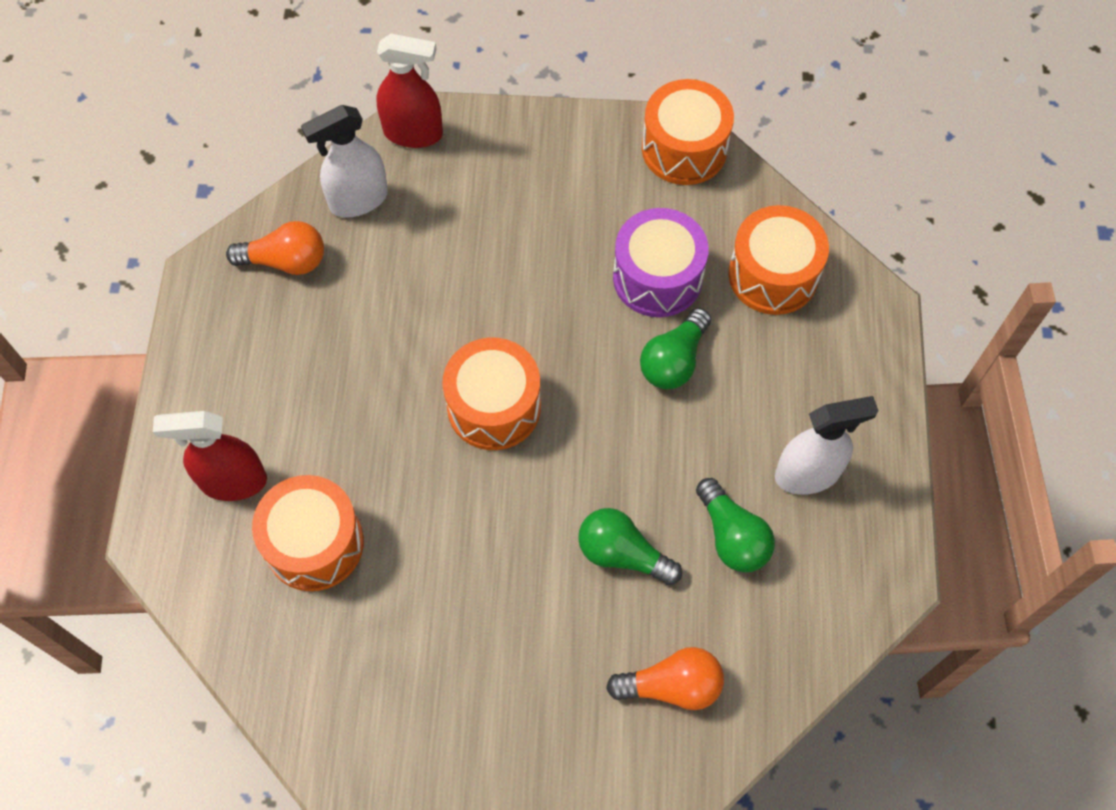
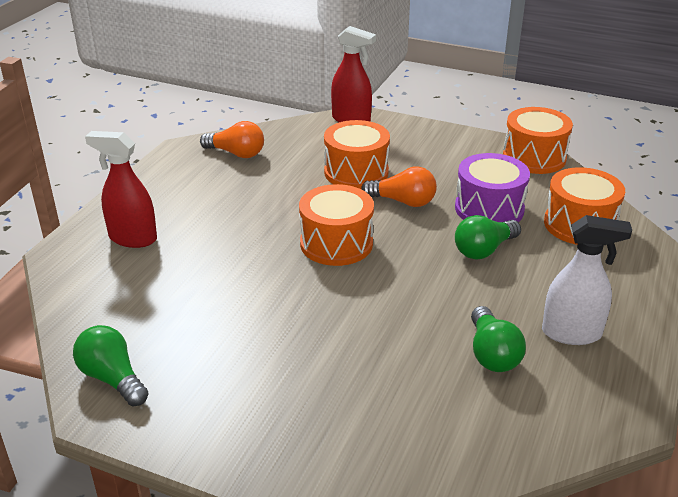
camera: 20 degrees right, 30 degrees down
orange drum [252,475,364,591] -> orange drum moved to [324,120,390,189]
white spray bottle [301,105,388,218] -> none
green light bulb [578,508,682,585] -> green light bulb moved to [73,325,149,407]
orange light bulb [606,647,724,710] -> orange light bulb moved to [361,167,437,207]

